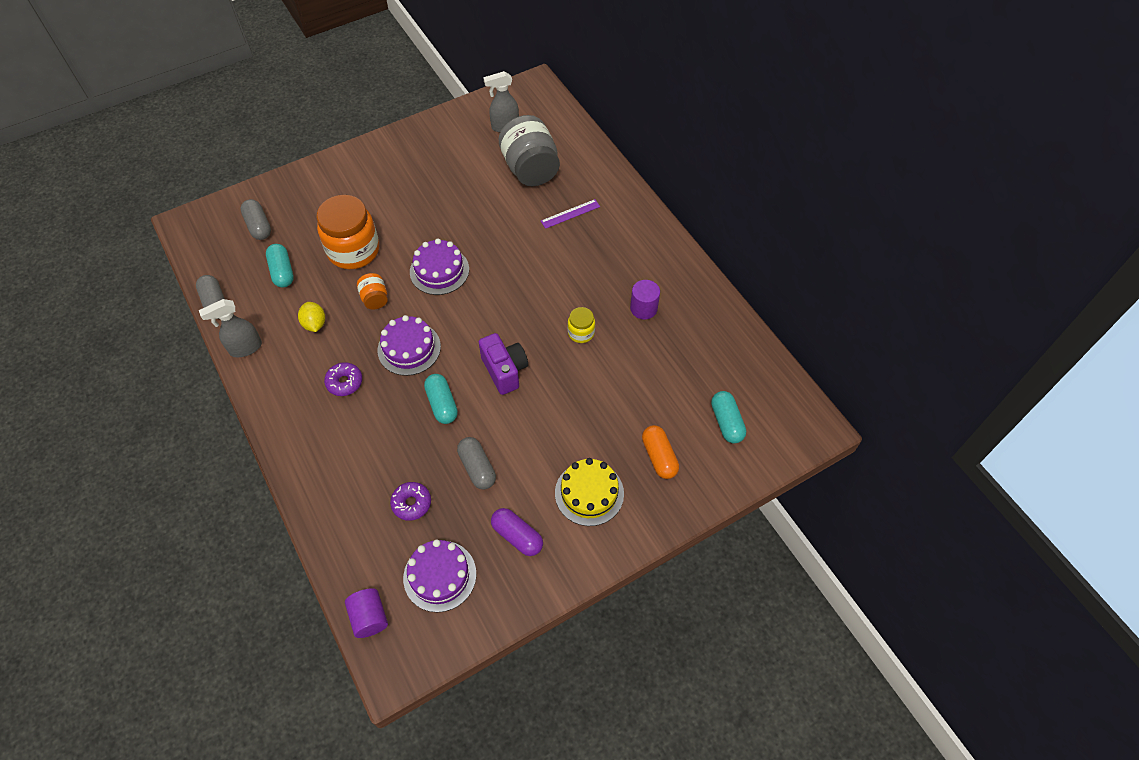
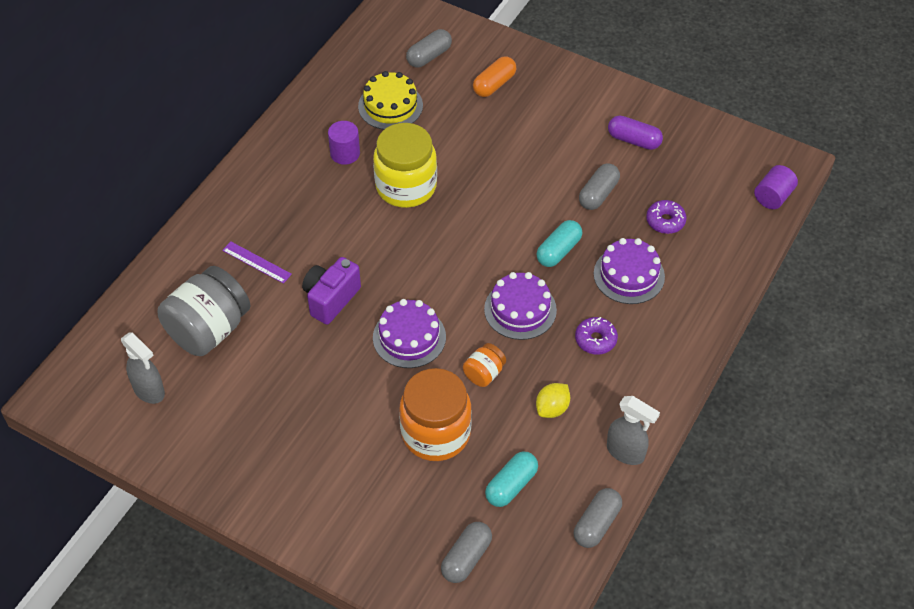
camera: 120 degrees left, 5 degrees down
purple cake [403,539,476,612] -> purple cake moved to [594,238,665,304]
purple camera [479,333,528,395] -> purple camera moved to [302,257,361,325]
purple capsule [491,508,543,556] -> purple capsule turned 75 degrees counterclockwise [608,116,663,150]
yellow cake [555,458,624,526] -> yellow cake moved to [358,71,423,130]
yellow jar [568,307,595,343] -> yellow jar [373,123,437,208], size x2.09
turquoise capsule [711,391,746,443] -> grey capsule [406,29,452,68]

